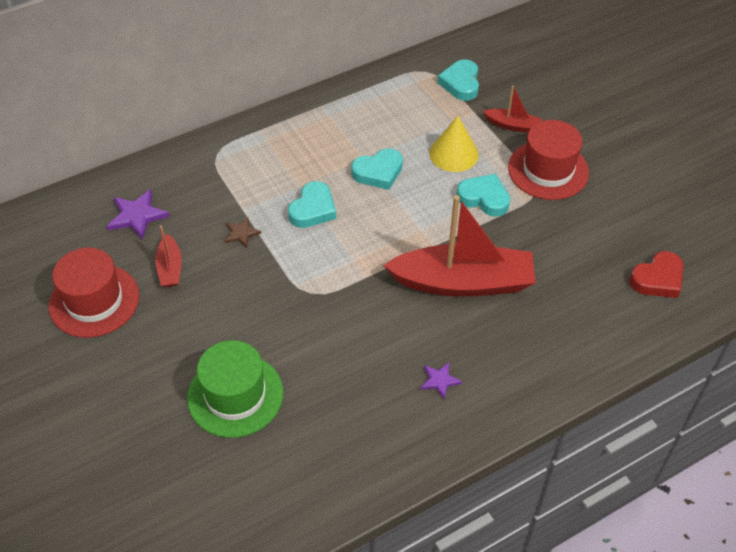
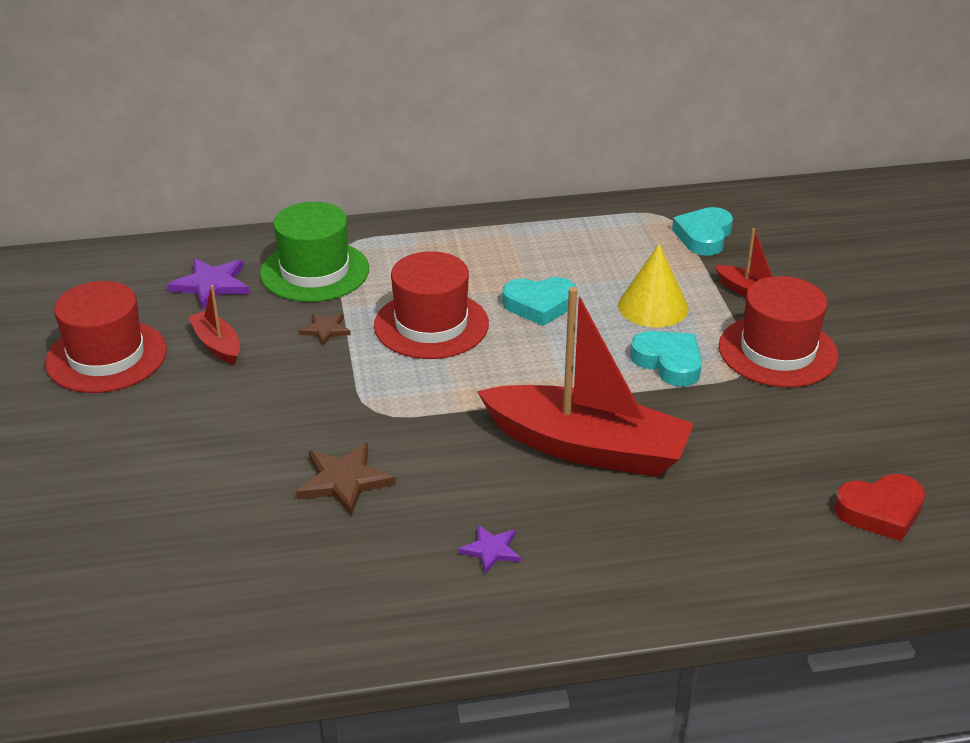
camera: 20 degrees right, 15 degrees down
red boat [155,225,182,287] -> red boat turned 135 degrees clockwise [188,285,240,365]
green hat [187,340,283,438] -> green hat moved to [260,202,369,302]
turquoise heart [288,181,336,228] -> red hat [374,251,489,359]
none -> brown star [296,443,396,516]

